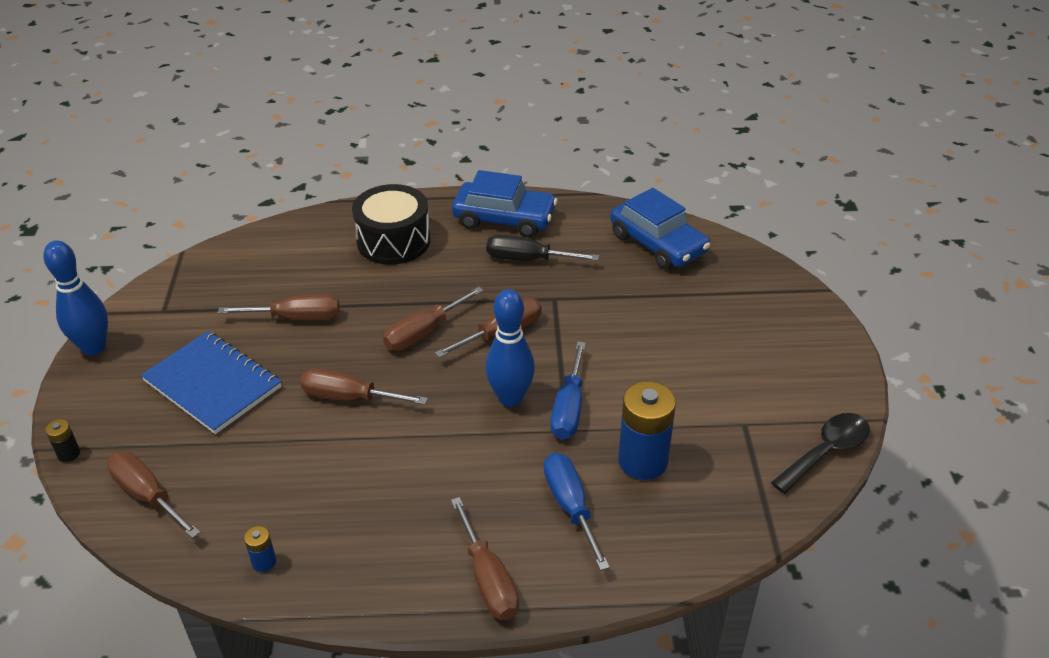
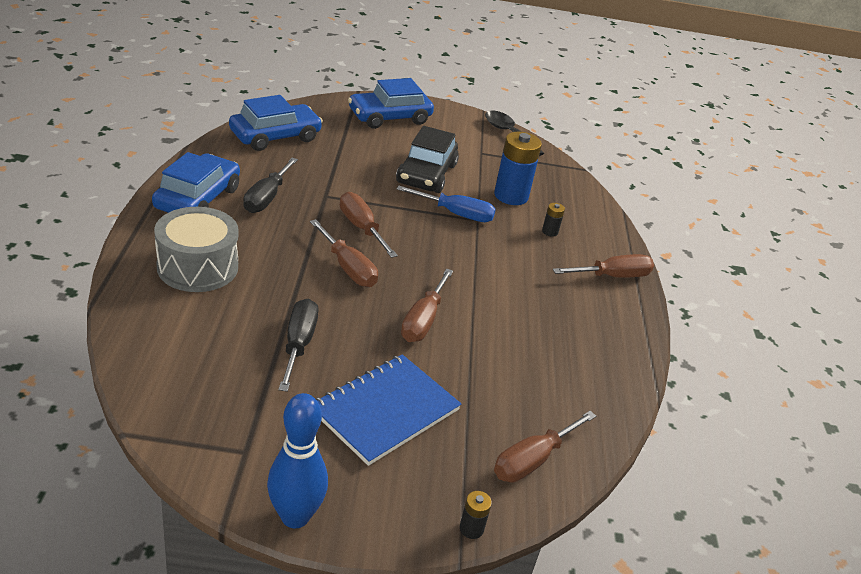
camera: 90 degrees left, 5 degrees down
brown screwdriver [218,294,339,320] -> black screwdriver [278,298,319,392]
blue battery [244,526,276,572] -> none
black drum [352,184,431,264] -> grey drum [154,207,239,292]
blue bowling pin [485,289,535,407] -> none
blue screwdriver [544,453,610,571] -> black battery [542,203,565,237]
none -> blue car [348,78,434,129]
none -> black car [396,126,459,193]

